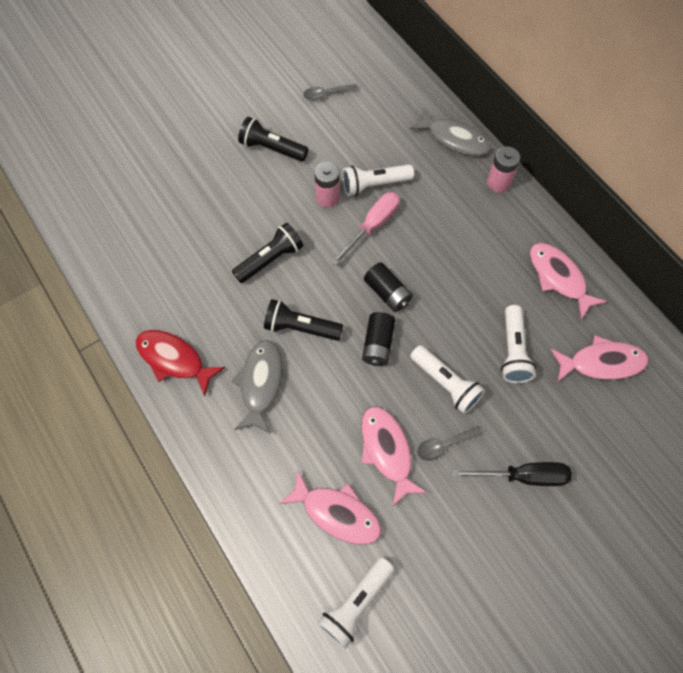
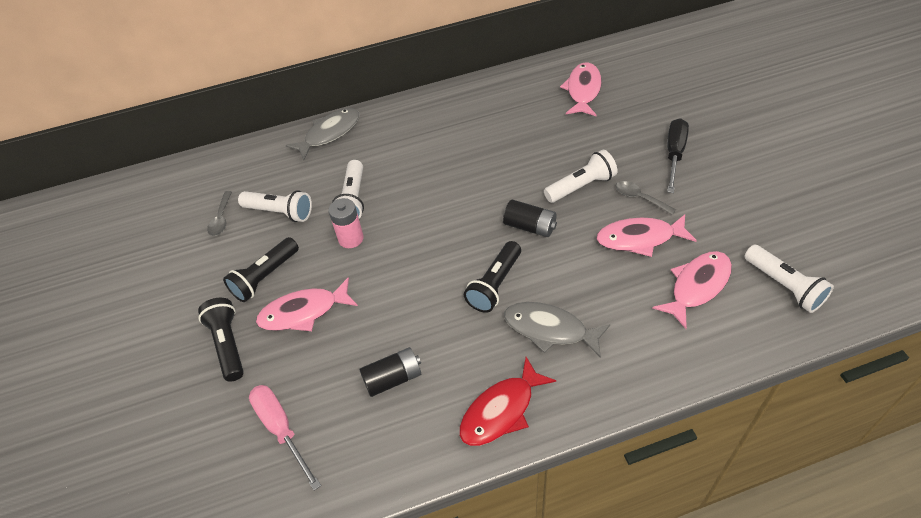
camera: 70 degrees left, 15 degrees down
black flashlight [232,223,303,283] -> black flashlight moved to [198,298,244,382]
pink screwdriver [331,192,400,266] -> pink screwdriver moved to [249,385,321,491]
black battery [364,262,413,312] -> black battery moved to [359,347,421,397]
grey spoon [417,426,483,461] -> grey spoon turned 135 degrees clockwise [616,181,676,215]
pink battery [487,146,520,192] -> none
white flashlight [501,305,536,383] -> white flashlight moved to [238,190,312,222]
pink fish [530,243,607,320] -> pink fish moved to [256,277,358,331]

